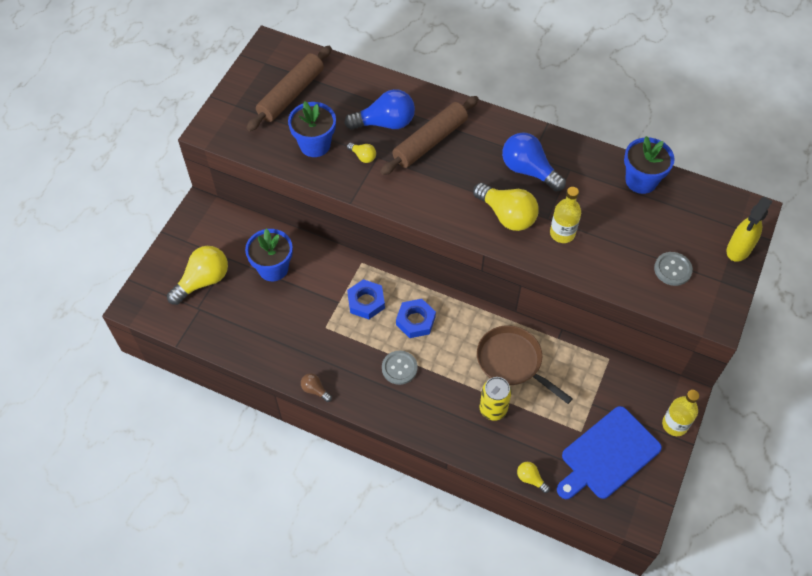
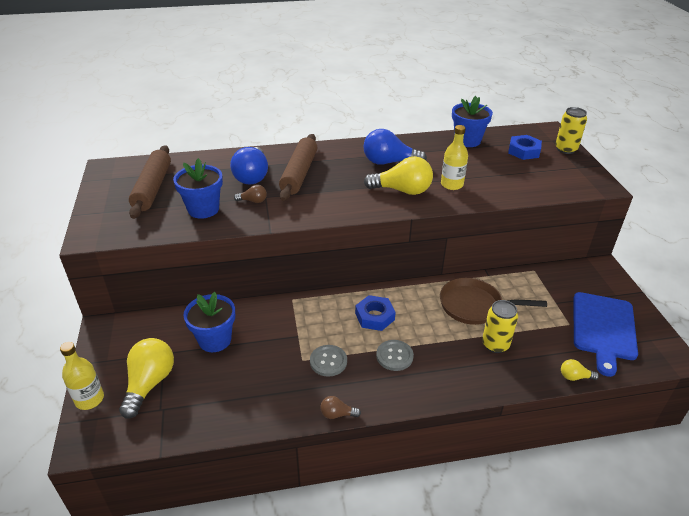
camera: 35 degrees left, 20 degrees down
blue light bulb [344,89,415,130] -> blue light bulb turned 135 degrees clockwise [230,147,268,184]
yellow light bulb [347,143,376,163] -> brown light bulb [234,184,267,203]
blue nut [347,279,385,319] -> blue nut moved to [508,135,542,160]
grey button [654,252,693,286] -> grey button moved to [310,345,347,377]
yellow bottle [662,390,699,436] -> yellow bottle moved to [60,342,104,410]
yellow spray bottle [726,197,772,262] -> yellow can [555,107,587,154]

